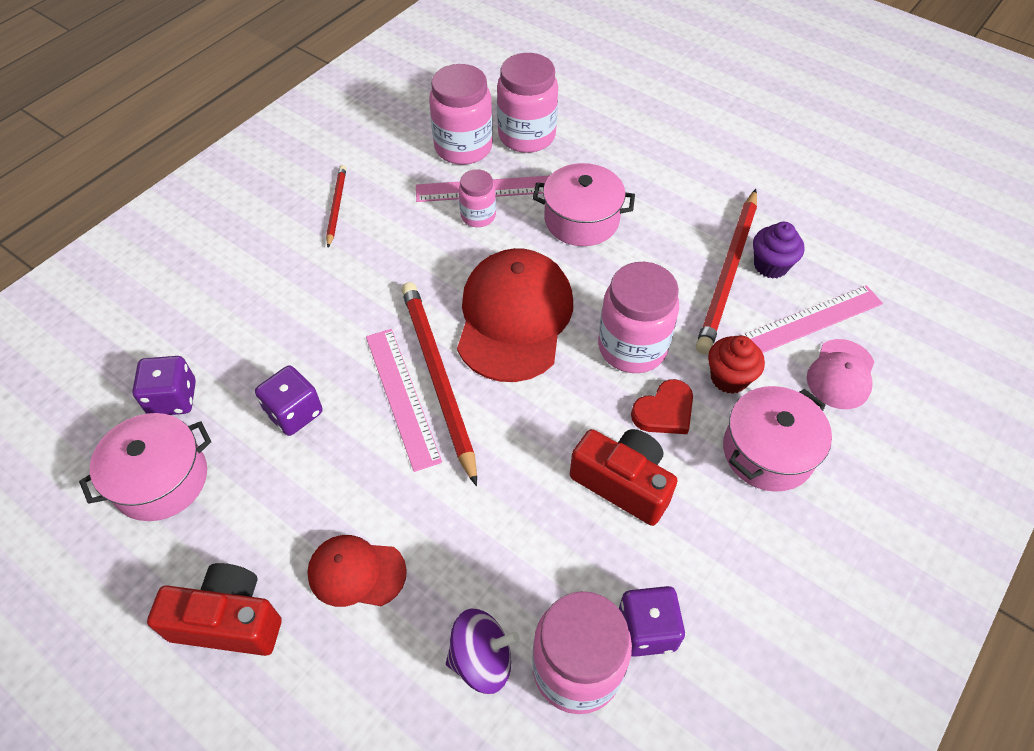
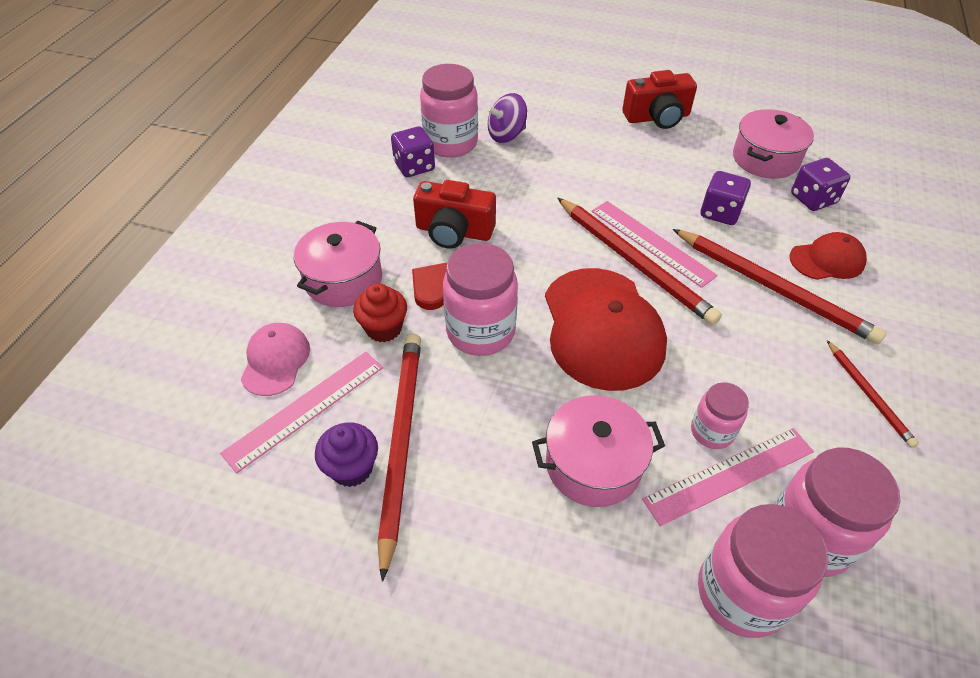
camera: 160 degrees right, 5 degrees down
red cap [307,535,407,607] -> red cap moved to [789,232,867,280]
none -> red pencil [673,229,886,344]

